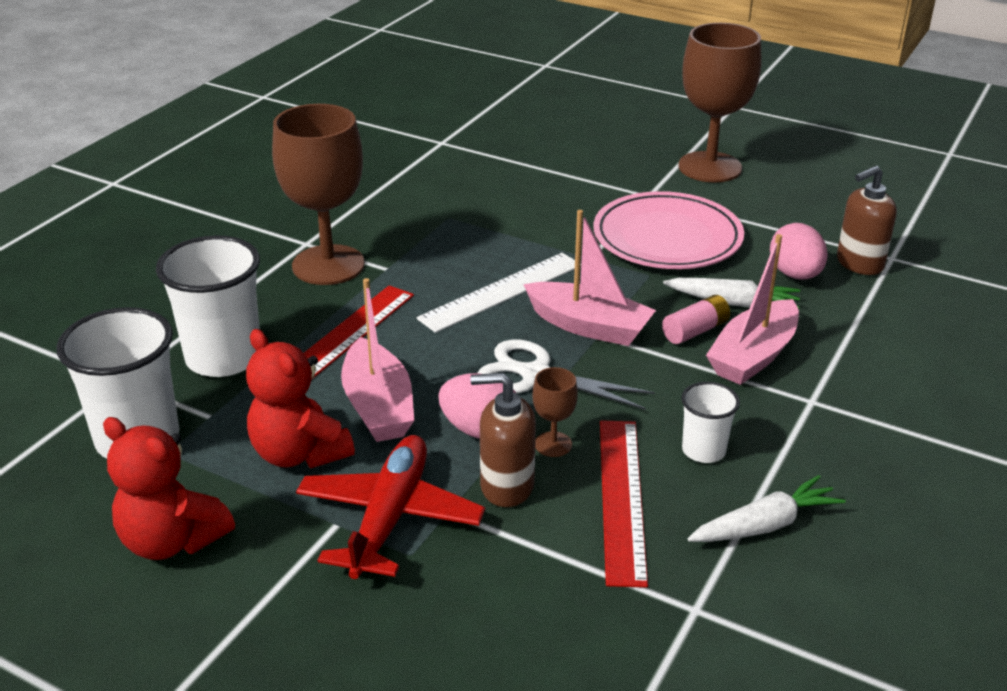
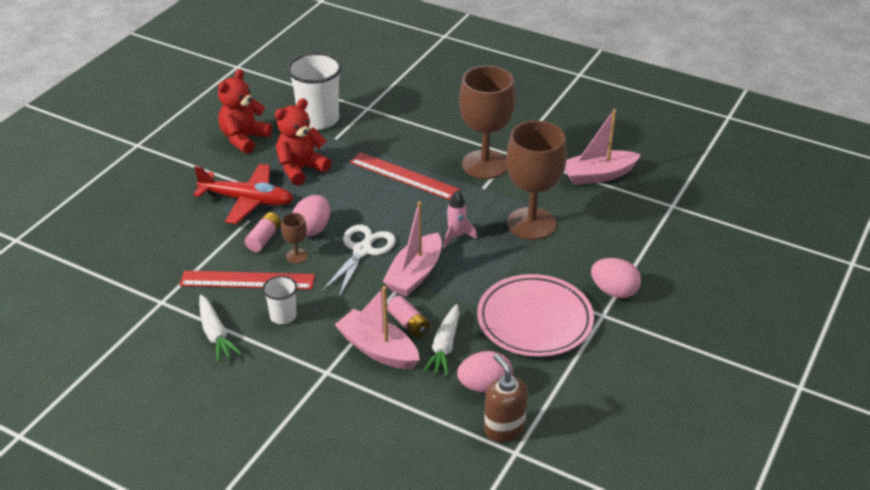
camera: 90 degrees right, 5 degrees up
white cup [156,236,260,377] -> none
pink boat [341,278,415,442] -> pink boat moved to [565,109,641,185]
white ruler [417,253,581,333] -> pink rocket [444,190,477,248]
brown soap dispenser [470,373,536,507] -> pink battery [244,212,281,252]
brown goblet [678,23,761,183] -> brown goblet moved to [506,121,567,240]
none -> pink egg [591,258,641,298]

